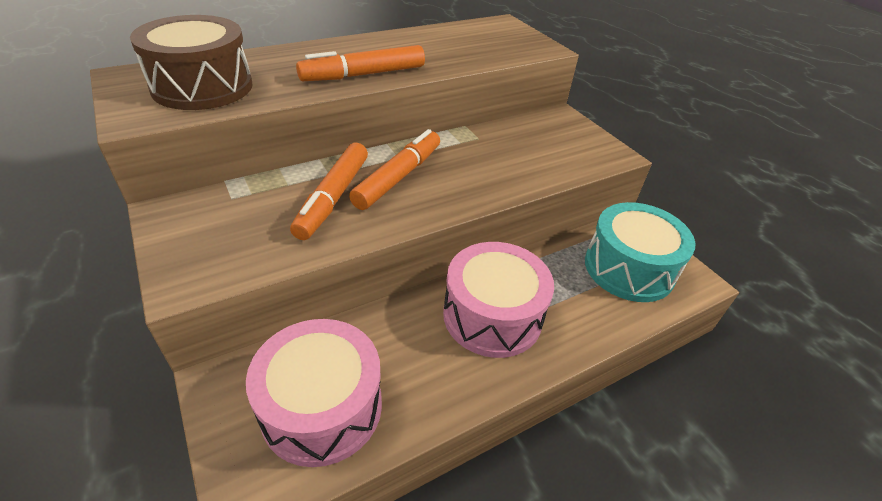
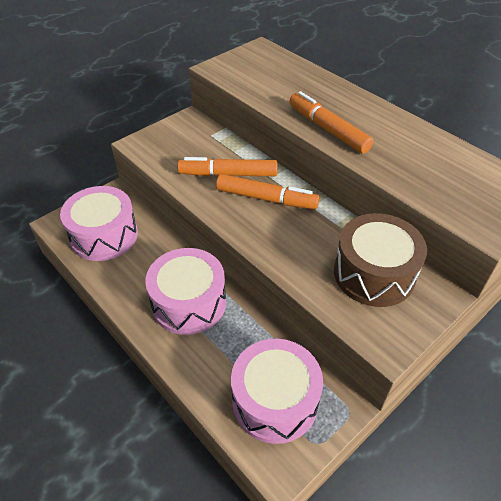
camera: 80 degrees right, 5 degrees up
brown drum [130,15,253,110] -> brown drum moved to [334,213,427,307]
turquoise drum [585,202,695,302] -> pink drum [231,339,323,444]

